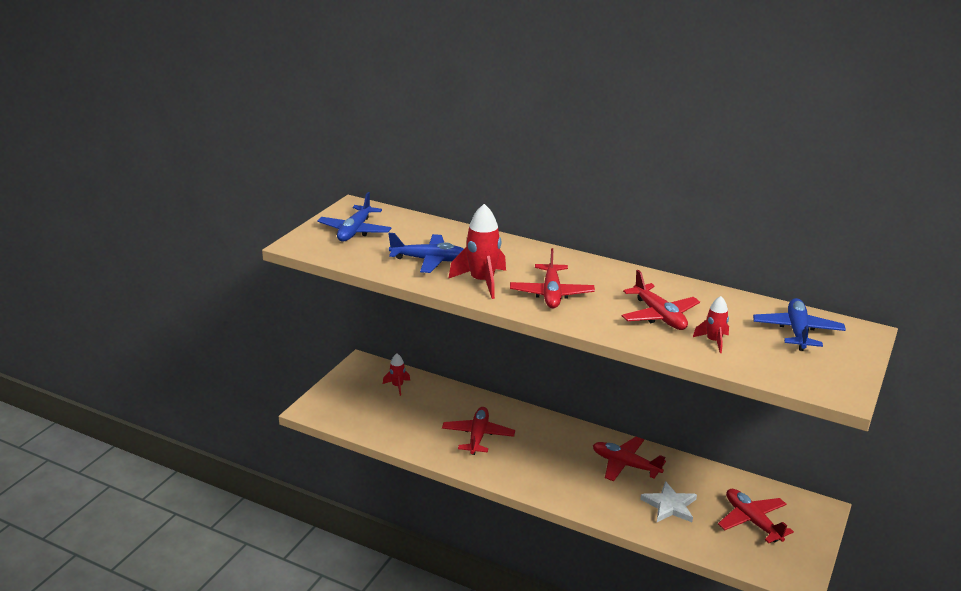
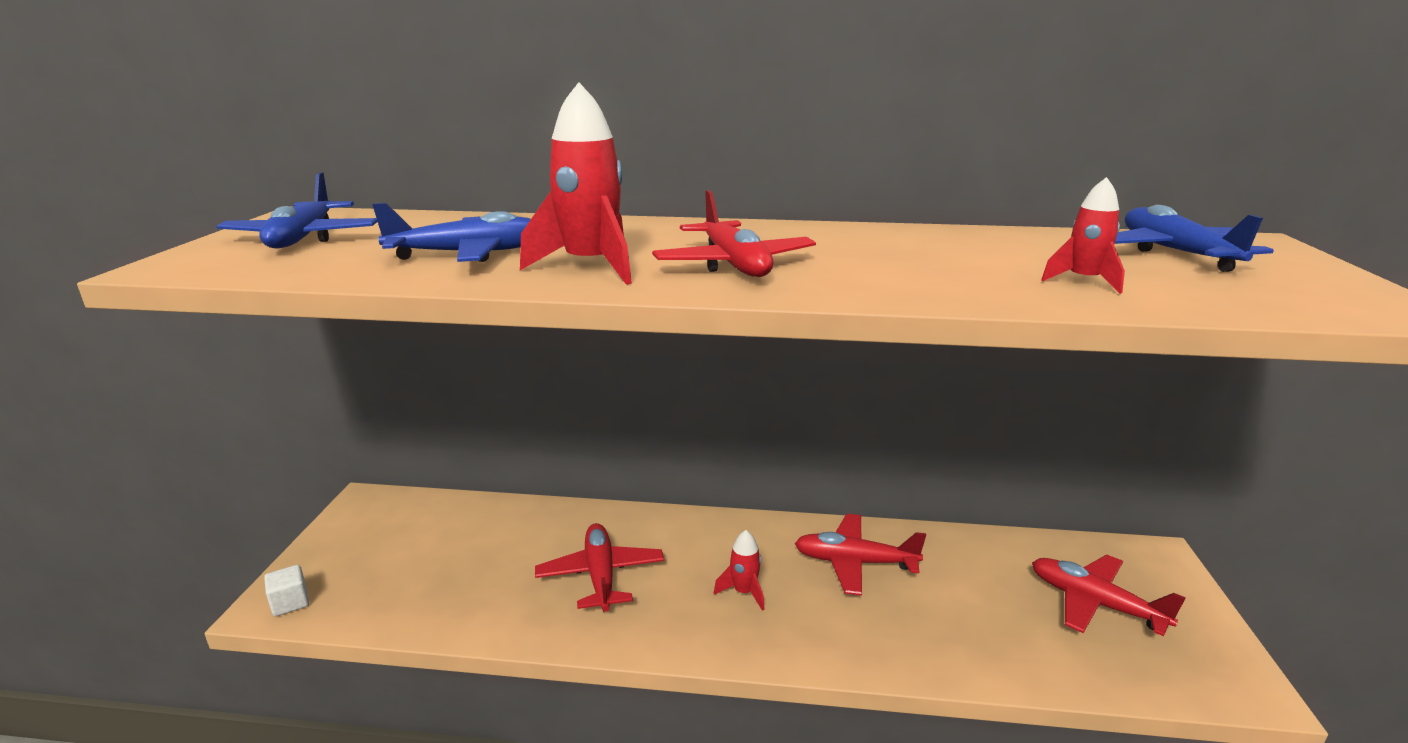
camera: 20 degrees left, 5 degrees down
red rocket [383,353,410,396] -> red rocket moved to [714,530,764,611]
red plane [622,270,700,330] -> none
white star [640,481,697,522] -> none
none -> white cube [264,565,309,616]

